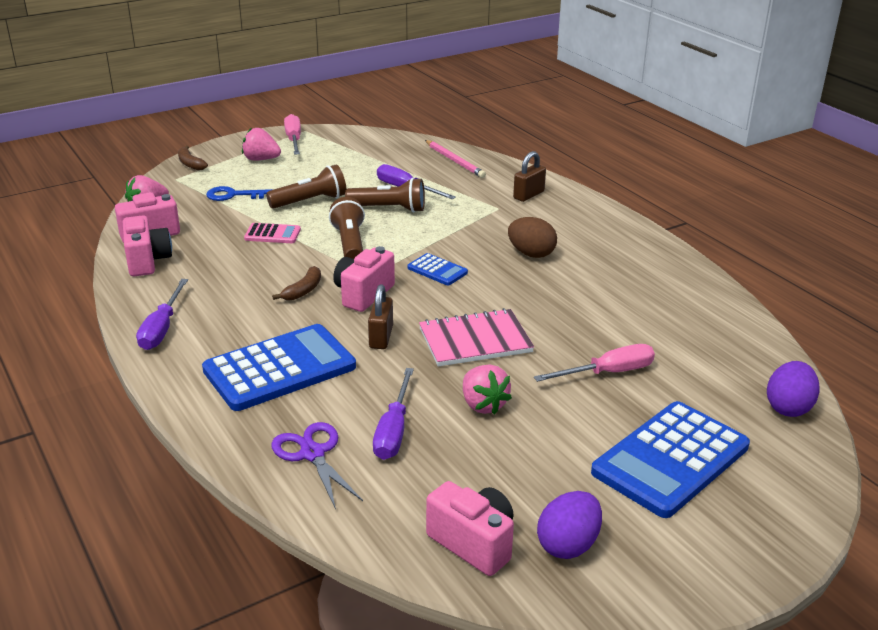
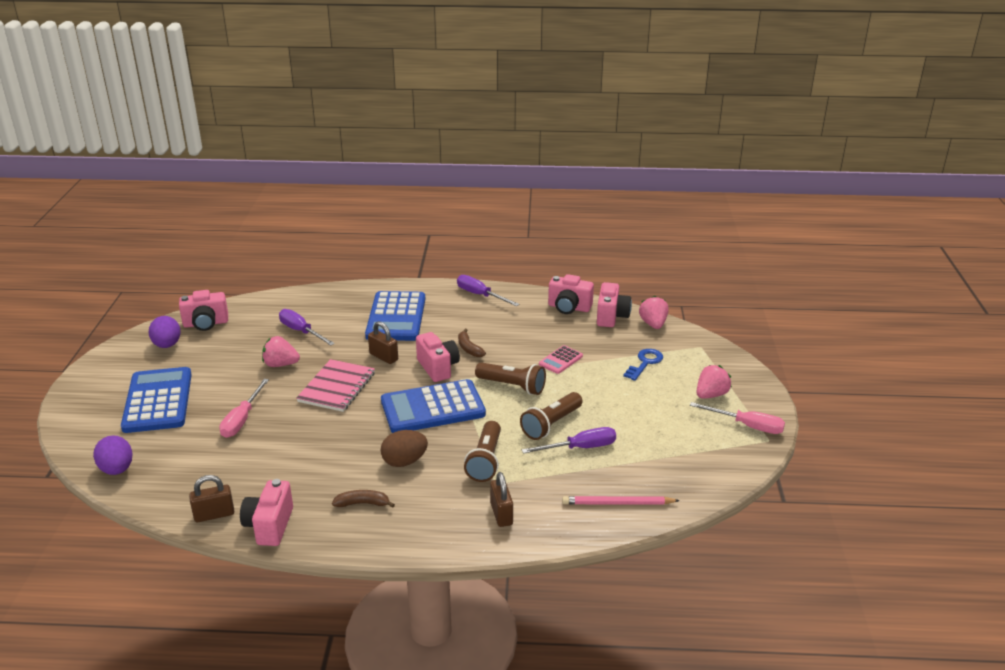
camera: 125 degrees right, 0 degrees up
brown banana [178,146,208,170] -> brown banana moved to [332,490,395,508]
brown flashlight [266,164,346,209] -> brown flashlight moved to [464,421,501,482]
purple scissors [271,422,363,510] -> none
blue calculator [407,253,468,285] -> blue calculator [381,379,486,433], size x2.13
none -> brown padlock [189,475,234,522]
none -> pink camera [240,479,293,546]

